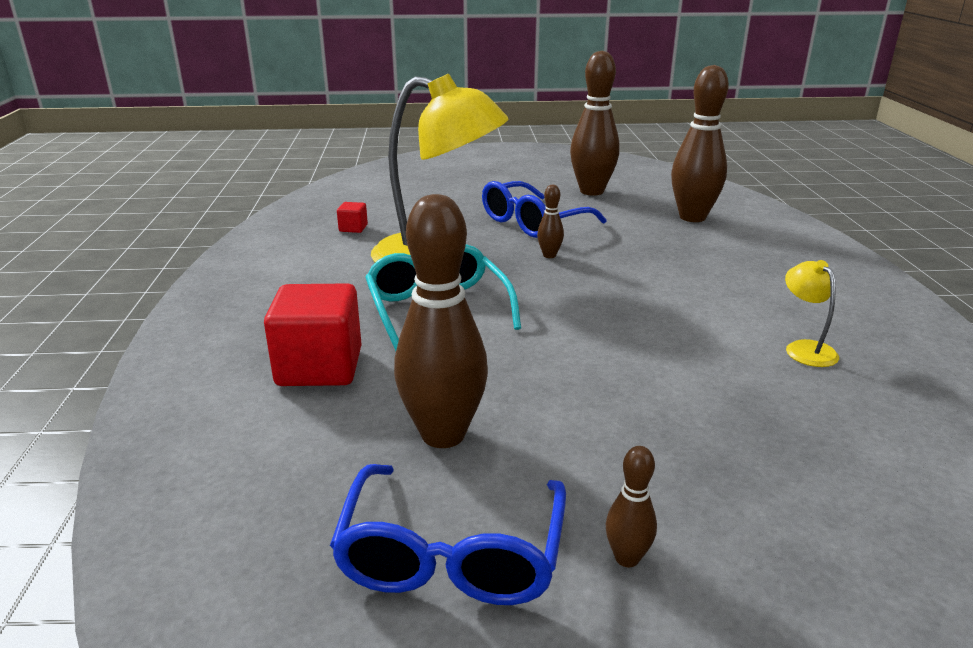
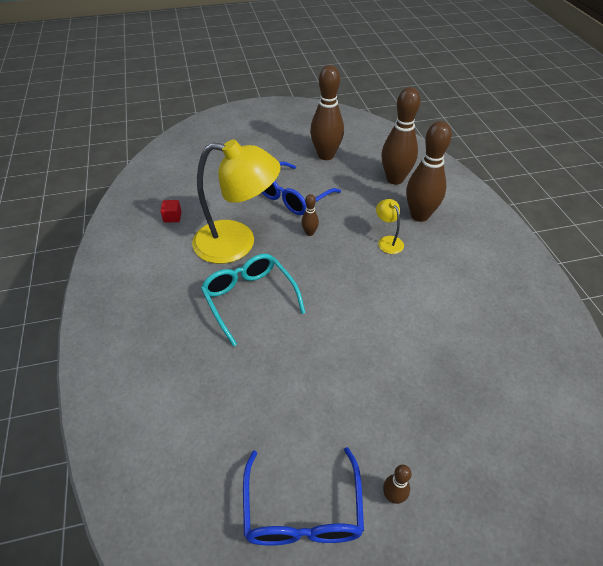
camera: 10 degrees left, 20 degrees up
red cube [264,283,362,386] -> none
brown bowling pin [394,194,488,448] -> brown bowling pin moved to [406,121,452,222]
yellow lamp [785,260,839,367] -> yellow lamp moved to [376,199,404,254]

